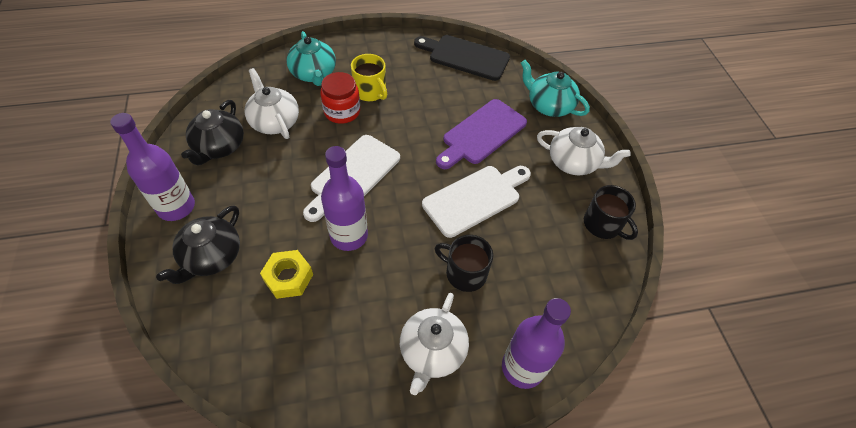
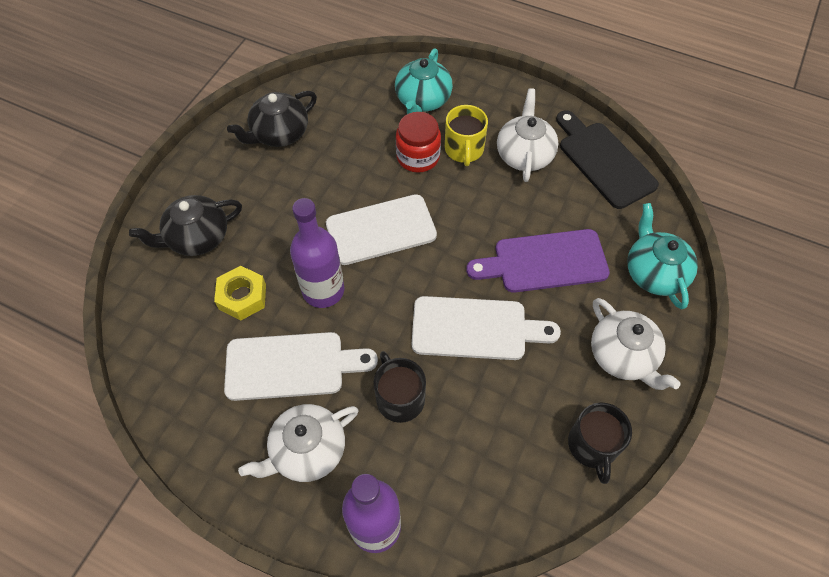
camera: 40 degrees right, 5 degrees up
purple bottle [110,113,195,221] -> none
white teapot [245,68,299,139] -> white teapot moved to [497,88,558,182]
none -> white cutting board [224,332,378,401]

